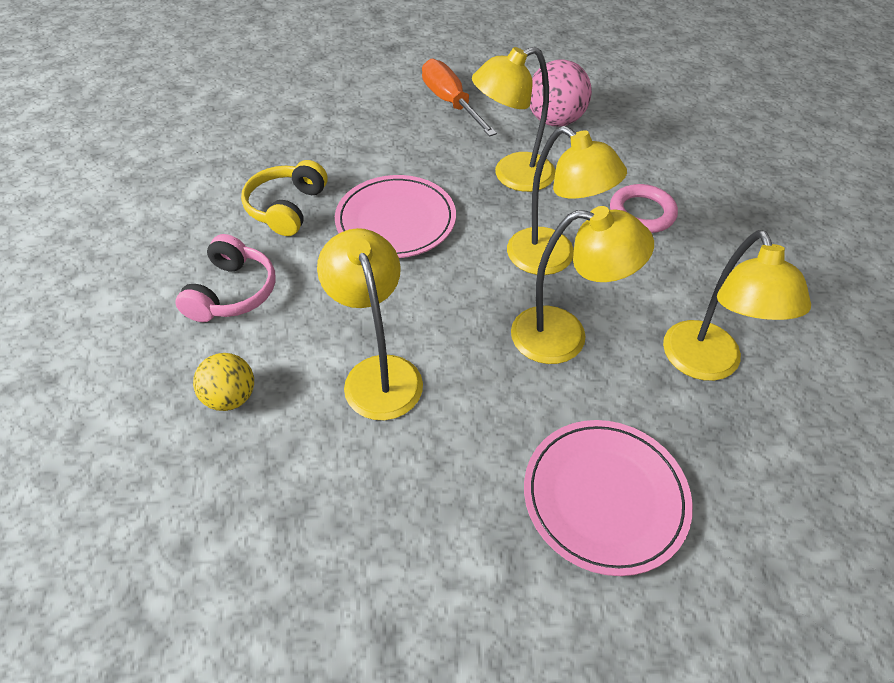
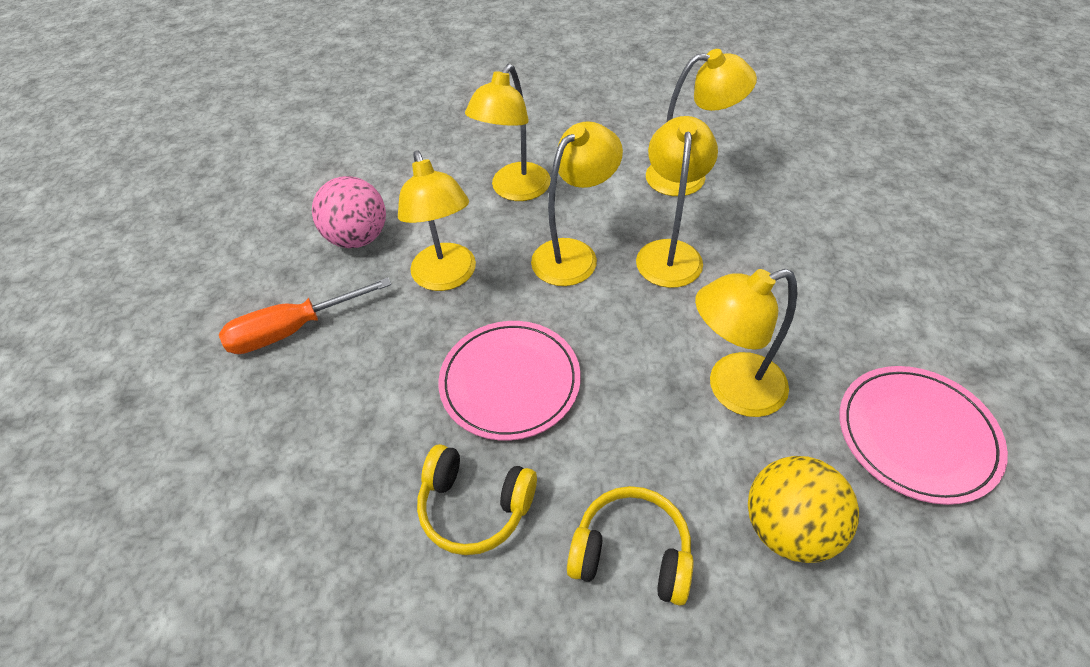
camera: 85 degrees left, 0 degrees up
pink headphones [175,234,276,322] -> yellow headphones [567,486,694,606]
yellow ball [193,353,254,411] -> yellow ball [748,456,859,563], size x1.54
pink plate [524,420,693,576] -> pink plate moved to [839,366,1008,505]
pink ring [610,184,678,233] -> yellow lamp [465,64,551,201]

